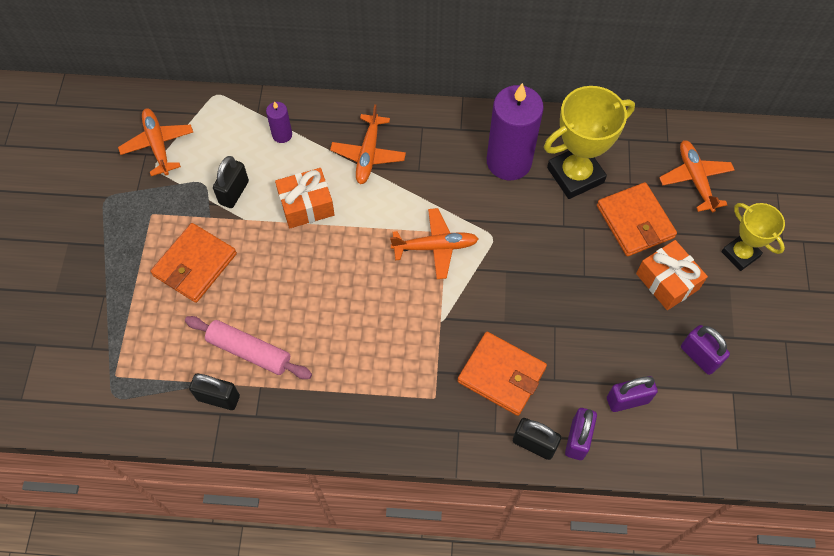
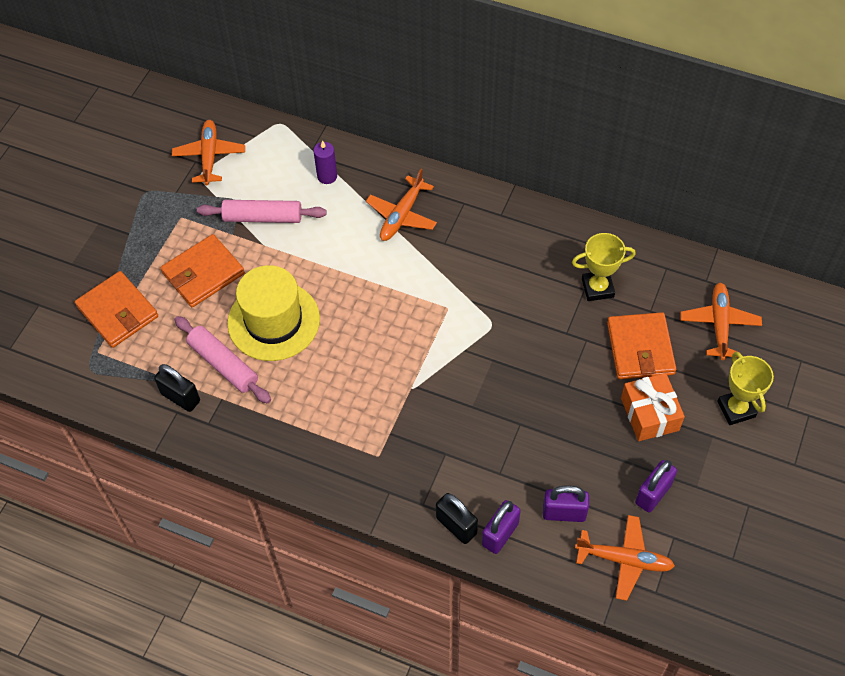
camera: 20 degrees right, 5 degrees down
black padlock [213,156,249,208] -> pink rolling pin [197,200,327,223]
orange gift [275,168,335,228] -> none
orange plane [390,208,478,279] -> orange plane moved to [575,515,675,601]
orange wallet [457,332,547,416] -> orange wallet moved to [75,271,158,348]
purple candle [487,83,544,180] -> none
yellow trophy [544,86,635,199] -> yellow trophy [572,233,636,301], size x0.62
purple padlock [681,325,730,375] -> purple padlock turned 60 degrees clockwise [635,460,677,512]
none -> yellow hat [227,265,320,361]

